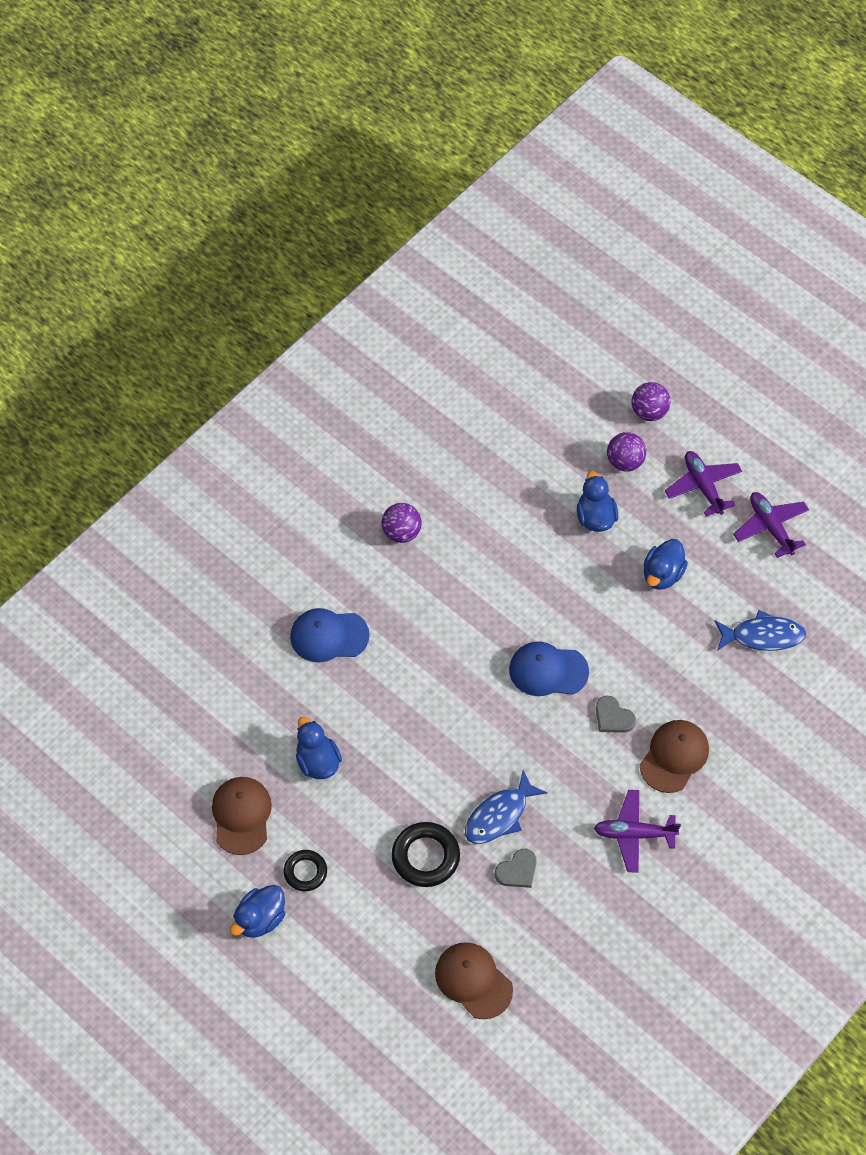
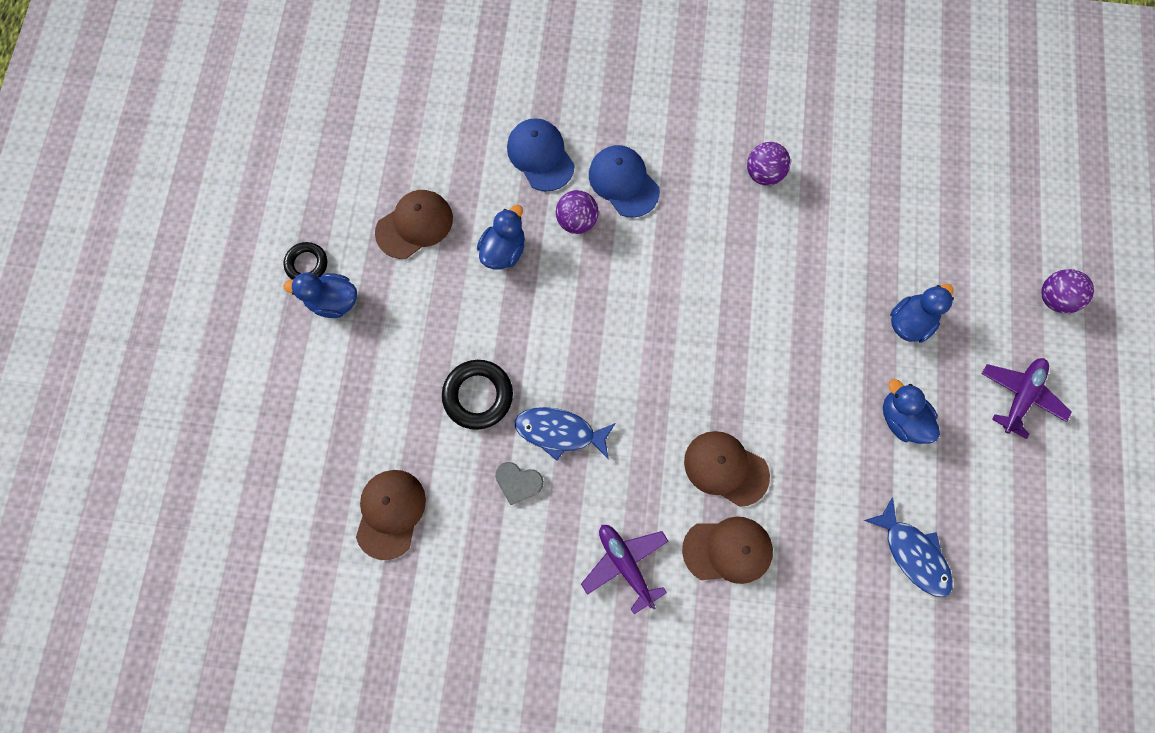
camera: 55 degrees right, 15 degrees up
black ring [284,850,327,891] -> black ring moved to [283,242,327,280]
blue cap [509,641,589,696] -> blue cap moved to [507,118,575,192]
grey heart [596,696,636,733] -> brown cap [684,431,770,507]
purple ball [607,432,646,472] -> purple ball moved to [556,190,599,234]
blue duck [644,539,688,590] -> blue duck turned 60 degrees clockwise [883,379,940,444]
purple plane [733,492,809,558] -> none

